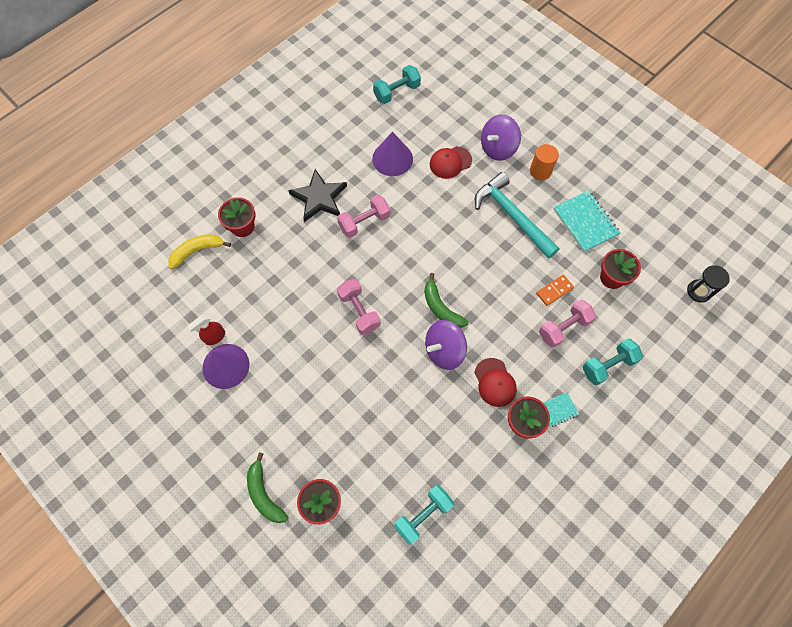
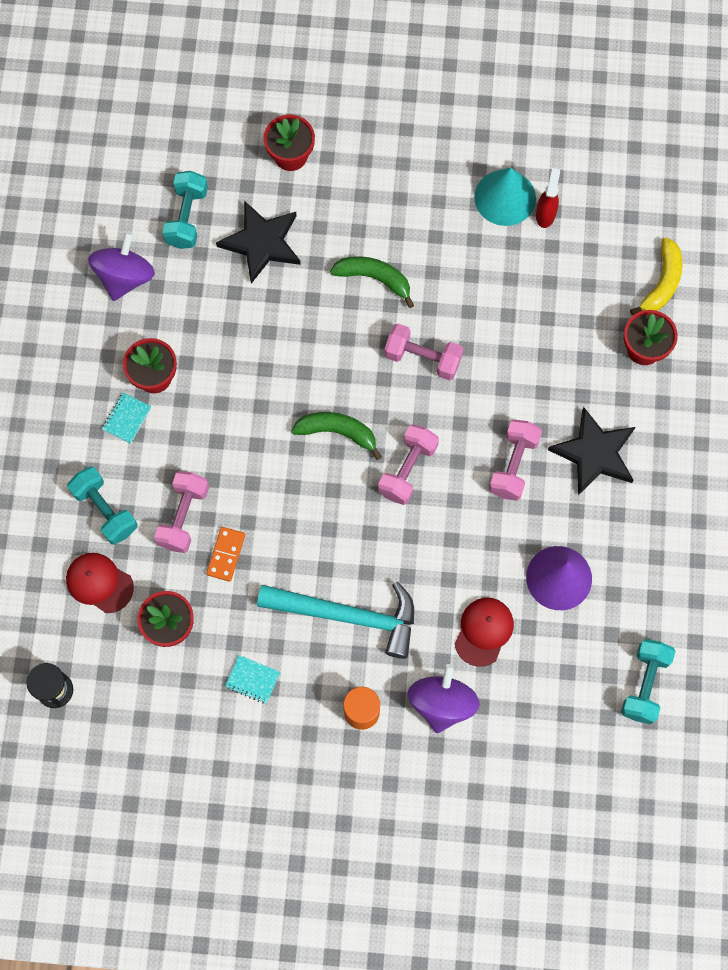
camera: 140 degrees right, 5 degrees up
purple cone [202,344,249,389] -> turquoise cone [474,168,536,226]
green banana [247,452,288,523] -> green banana moved to [330,256,414,308]
purple spinning top [425,320,467,370] -> purple spinning top moved to [88,232,155,301]
red cap [474,358,517,407] -> red cap moved to [66,553,134,613]
turquoise notebook [553,190,621,252] -> turquoise notebook [225,655,280,704], size x0.52
turquoise dumbbell [583,338,643,385] -> turquoise dumbbell turned 60 degrees counterclockwise [67,466,137,545]
none -> black star [216,201,301,284]
none -> pink dumbbell [378,424,439,505]

